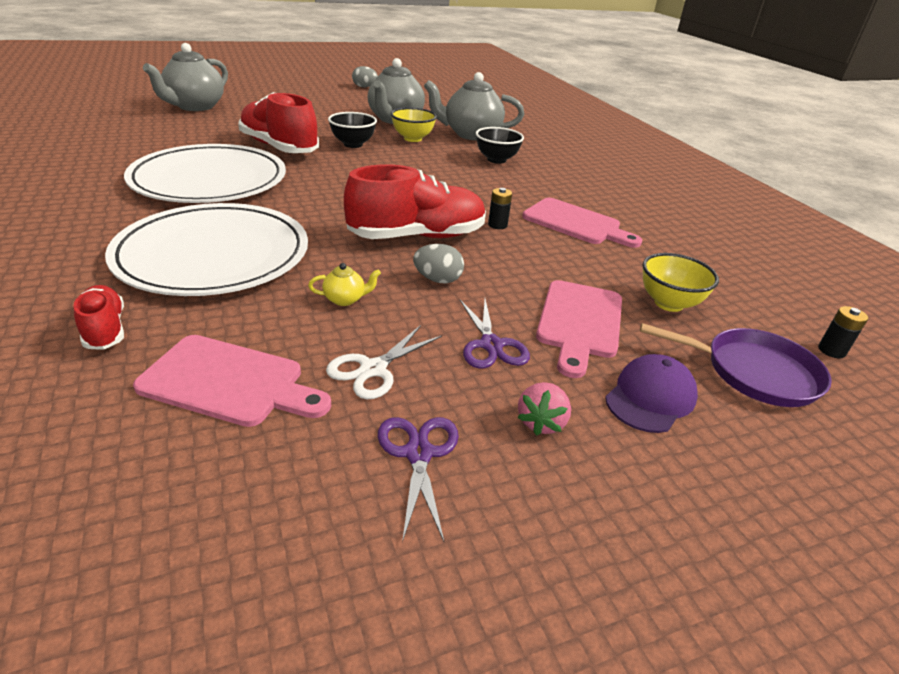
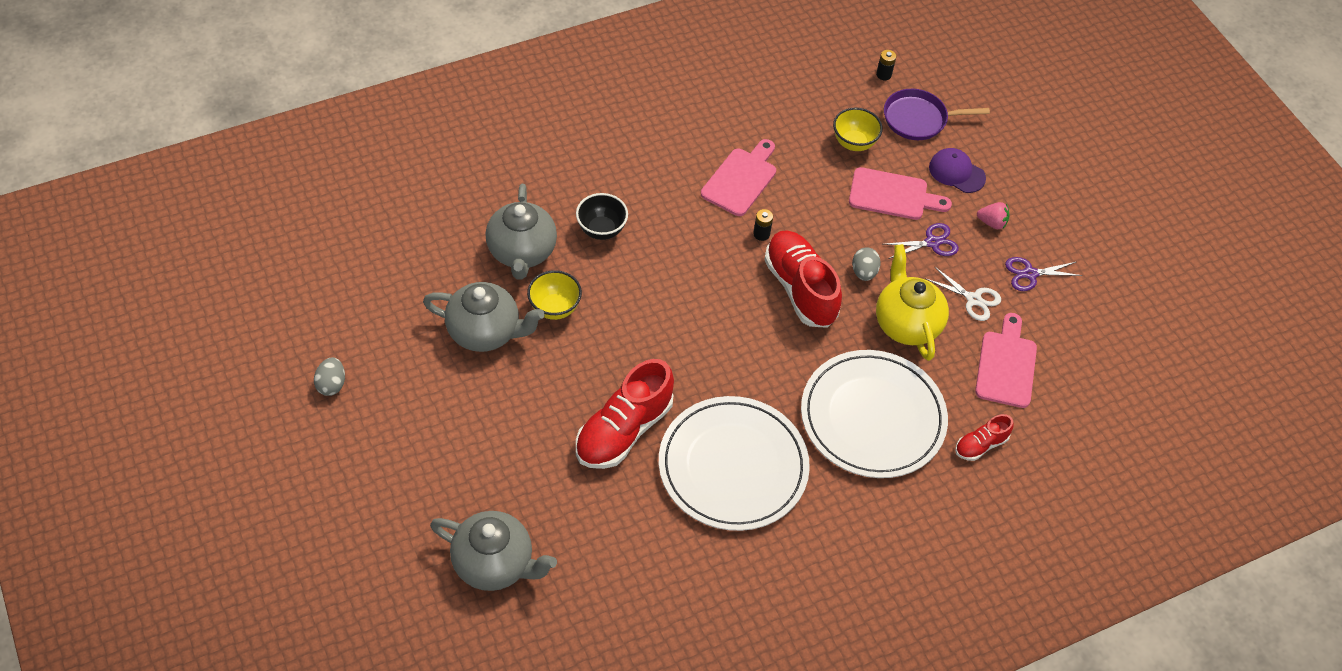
camera: 95 degrees left, 20 degrees up
yellow teapot [308,263,381,306] -> yellow teapot [876,244,949,361], size x2.49
black bowl [328,112,377,148] -> none
purple pan [640,323,832,407] -> purple pan turned 105 degrees counterclockwise [884,89,990,140]

